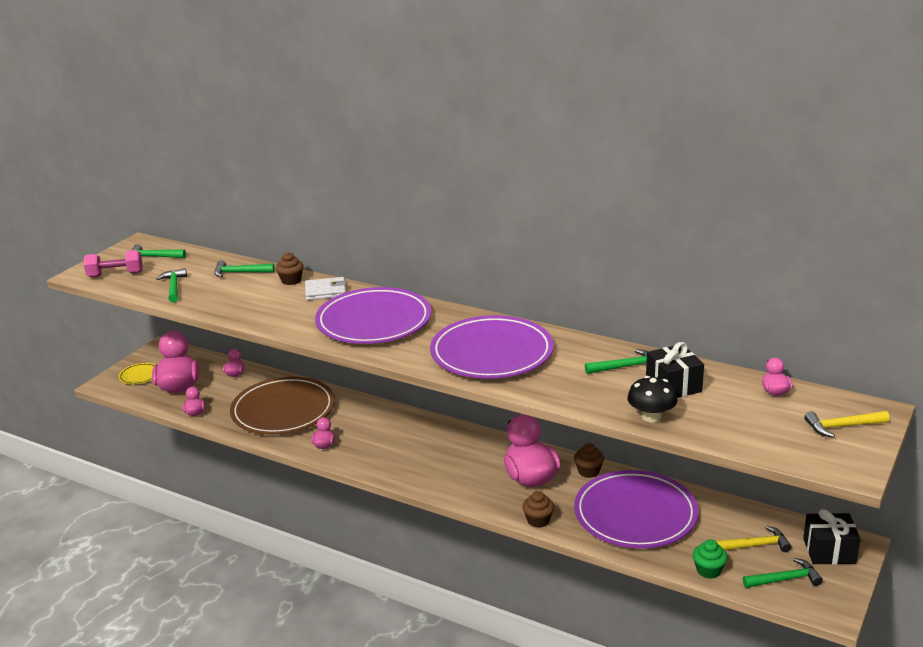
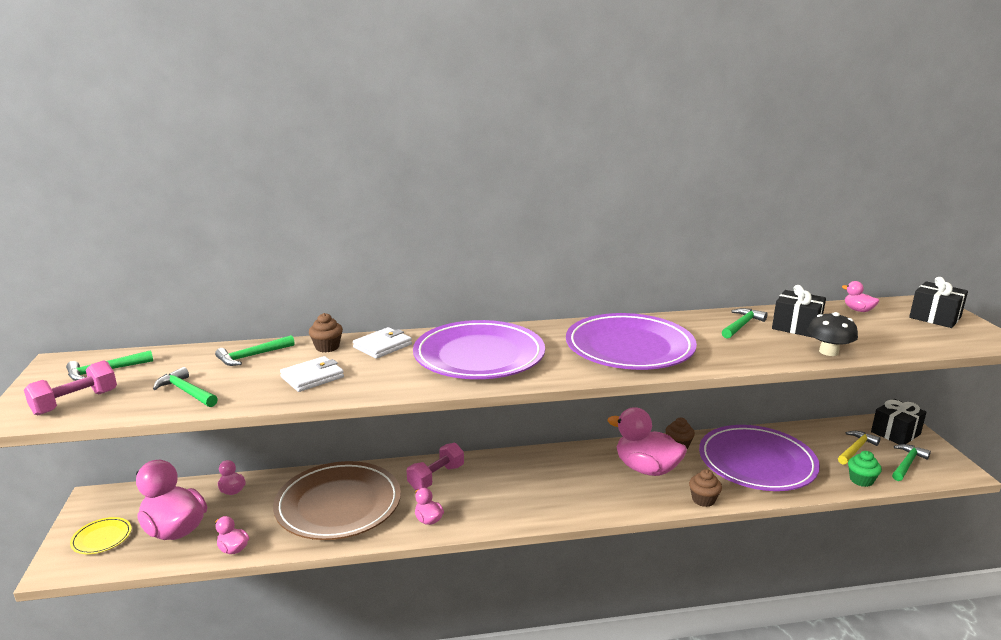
camera: 40 degrees left, 5 degrees down
yellow hammer [804,411,889,438] -> black gift [909,277,968,328]
none -> white wallet [280,356,344,392]
none -> pink dumbbell [407,443,464,490]

